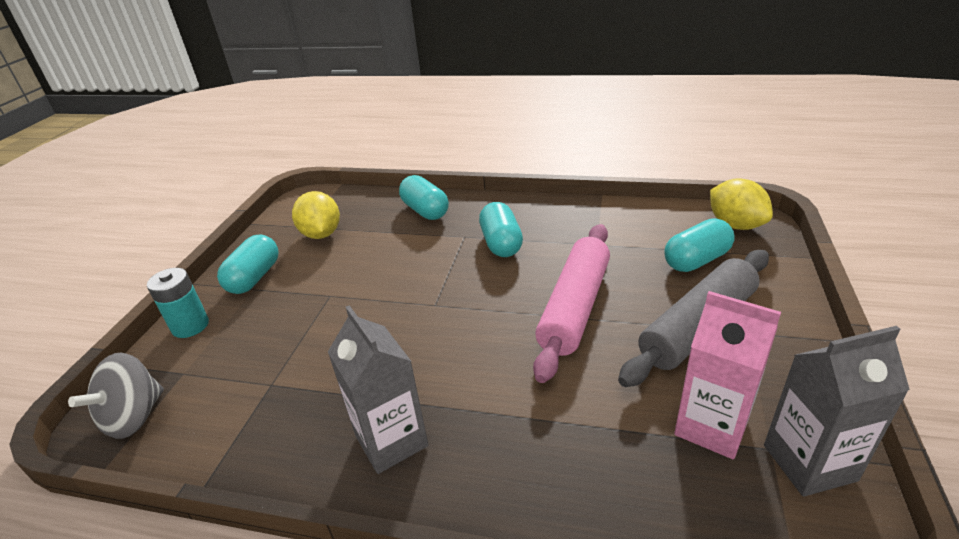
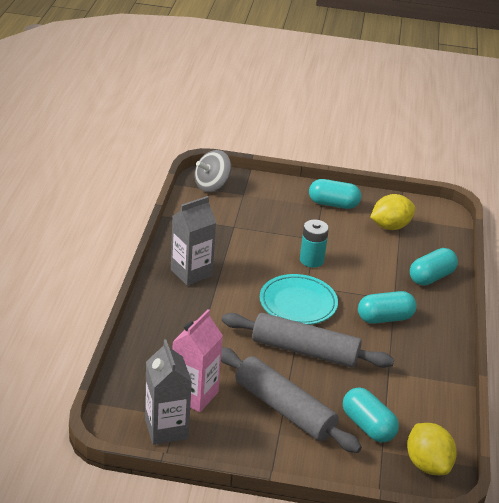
camera: 80 degrees right, 0 degrees up
grey spinning top [68,353,164,439] -> grey spinning top turned 60 degrees counterclockwise [194,150,231,192]
turquoise battery [147,268,209,338] -> turquoise battery moved to [300,220,329,268]
pink rolling pin [533,224,610,383] -> grey rolling pin [222,313,394,368]
yellow lemon [710,178,773,230] -> yellow lemon turned 75 degrees counterclockwise [407,423,457,475]
none -> turquoise plate [260,274,338,325]

